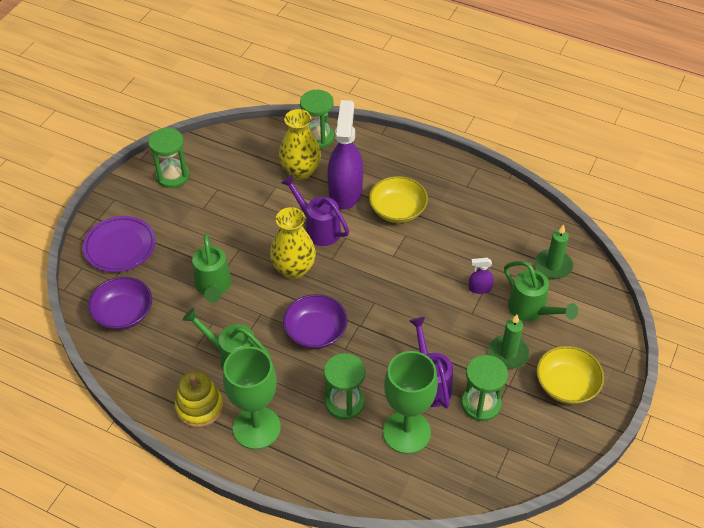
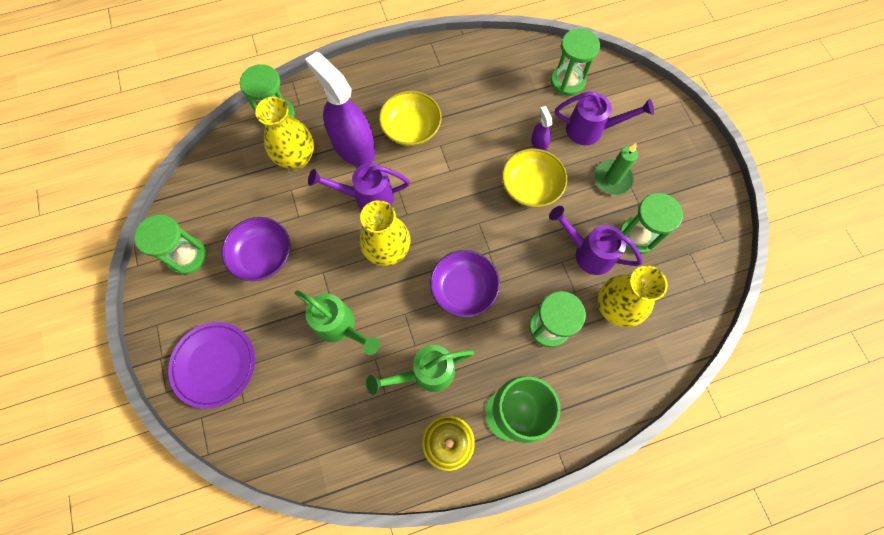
camera: 45 degrees left, 20 degrees up
purple bowl [88,277,152,330] -> purple bowl moved to [221,217,290,281]
green goblet [383,351,438,454] -> yellow vase [598,265,668,327]
purple spray bottle [468,258,494,294] -> purple spray bottle turned 120 degrees clockwise [531,106,553,151]
green watering can [504,261,578,321] -> purple watering can [555,91,654,145]
green candle [535,225,573,279] -> green hourglass [551,28,600,96]
yellow bowl [536,346,604,404] -> yellow bowl moved to [502,149,567,207]

